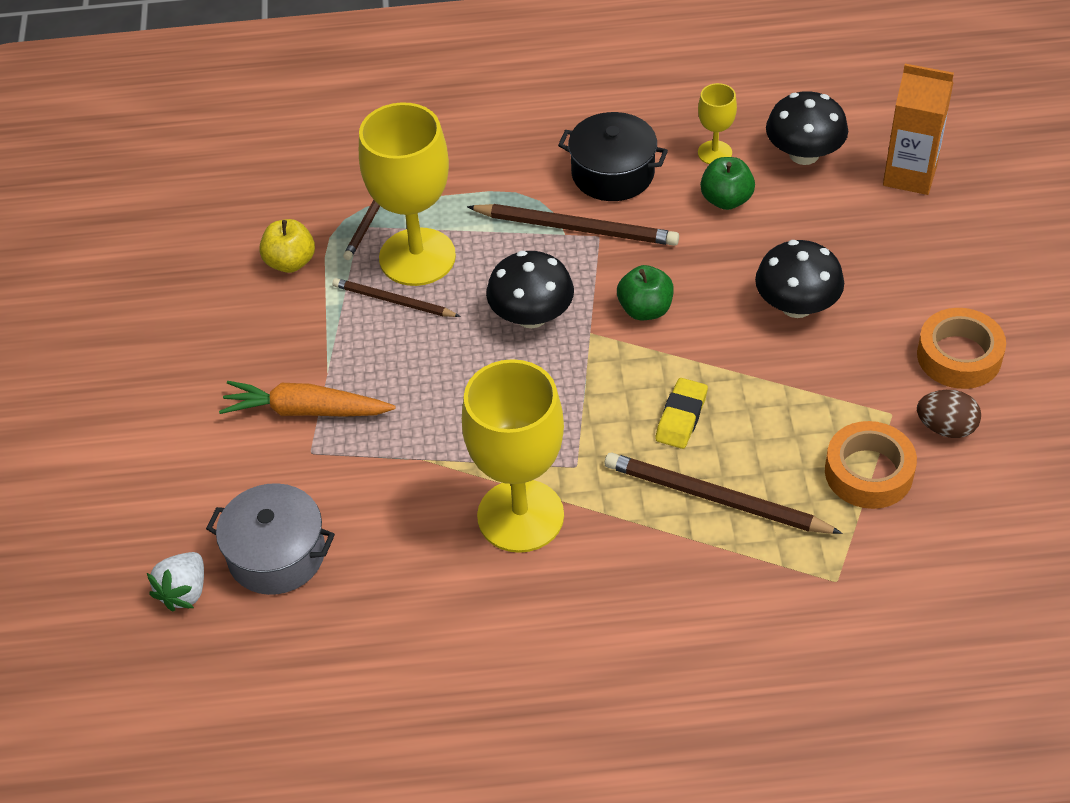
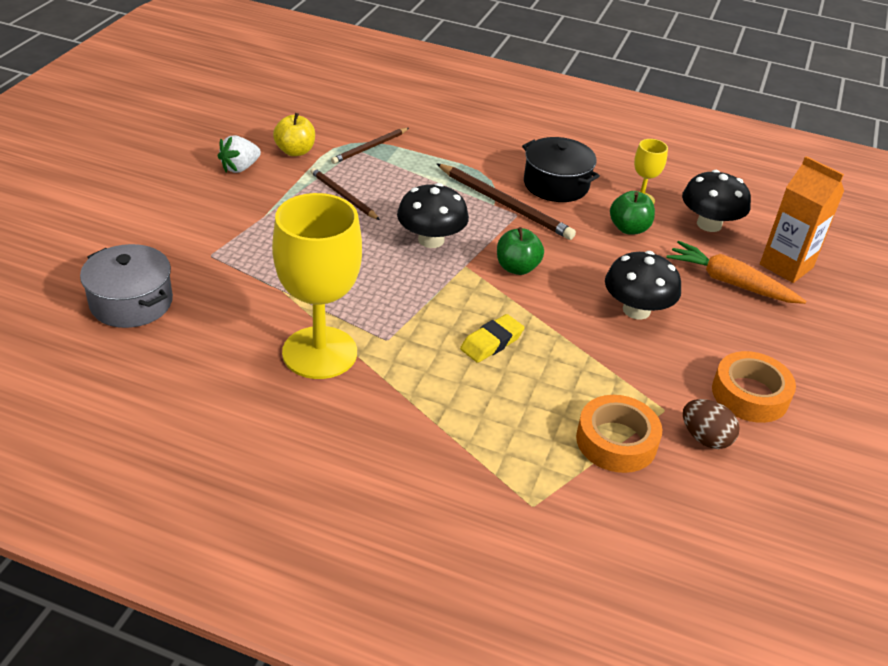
camera: 20 degrees right, 10 degrees down
white strawberry [147,552,204,612] -> white strawberry moved to [217,135,261,173]
orange carrot [219,381,396,417] -> orange carrot moved to [667,241,806,304]
yellow goblet [359,102,456,286] -> none
brown pencil [604,452,842,534] -> none

